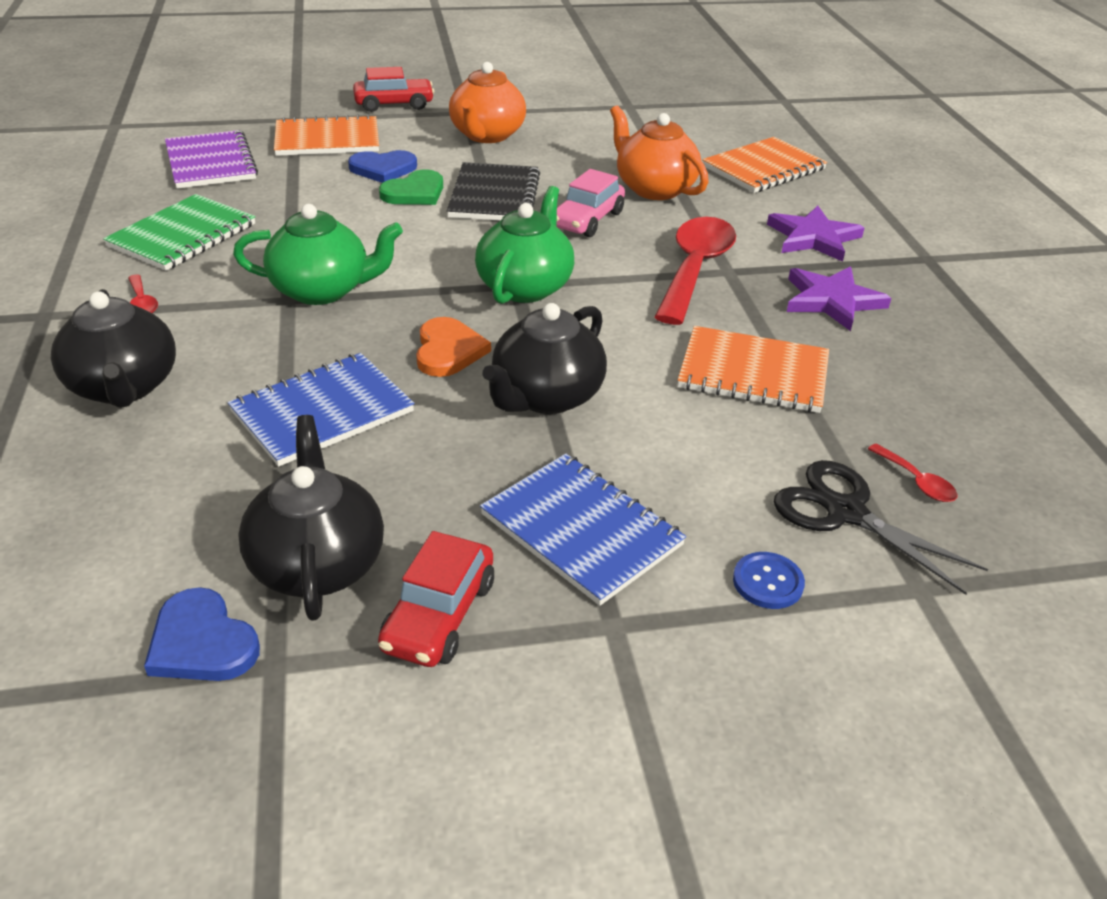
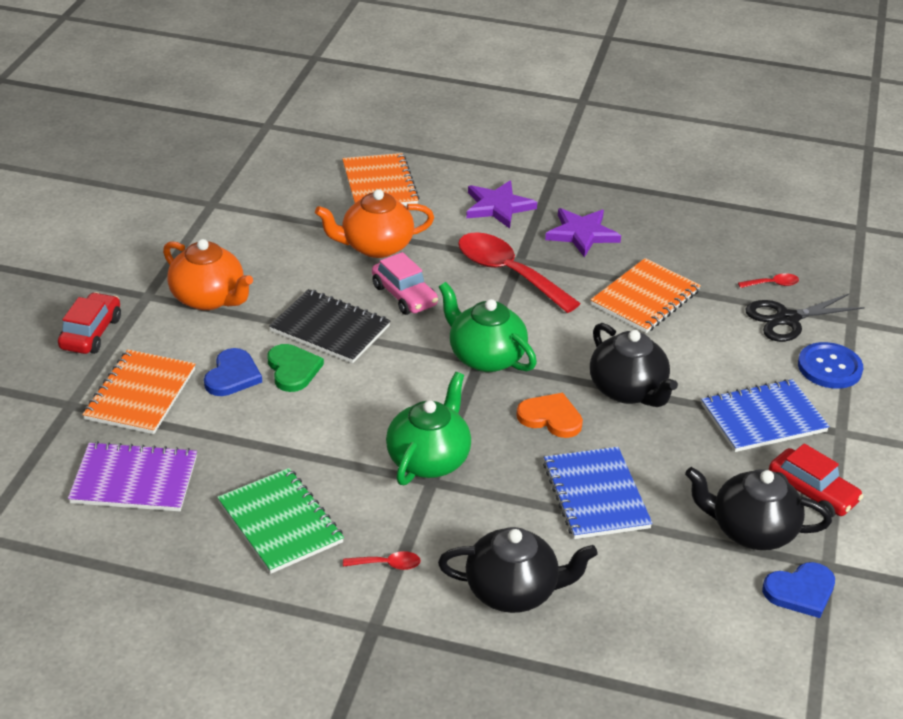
camera: 65 degrees left, 0 degrees up
blue button [733,552,805,609] -> blue button [798,342,863,389], size x1.61

